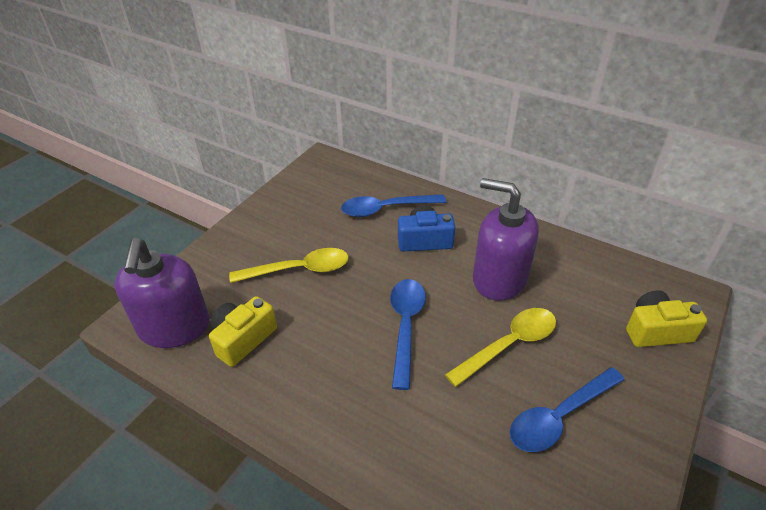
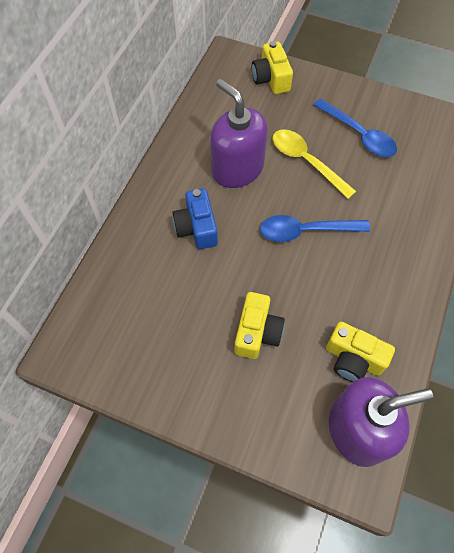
camera: 100 degrees left, 20 degrees up
yellow spoon [229,248,349,283] -> yellow camera [234,292,285,359]
blue spoon [341,194,446,217] -> none
purple soap dispenser [473,178,539,301] -> purple soap dispenser turned 120 degrees clockwise [210,79,268,188]

